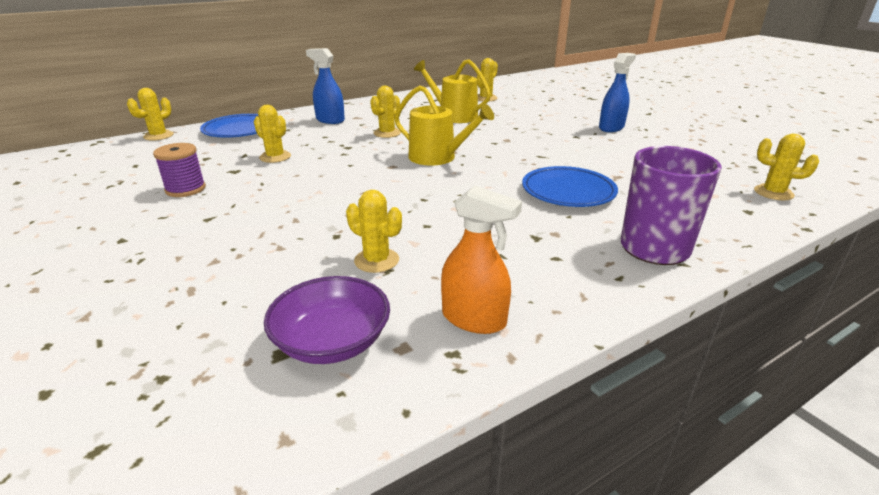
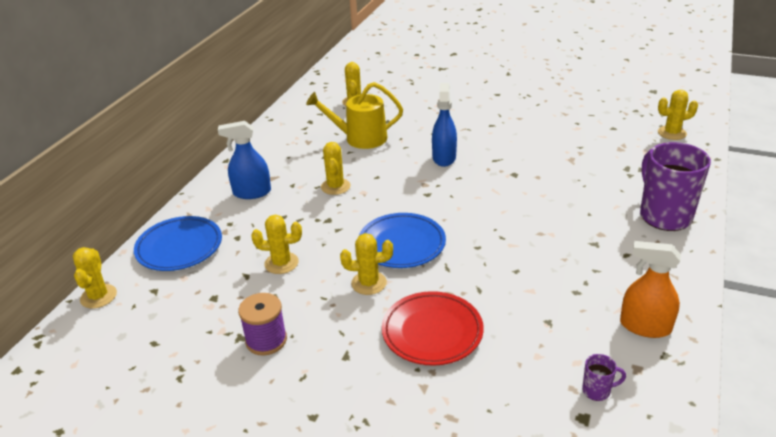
camera: 35 degrees left, 5 degrees up
purple bowl [264,276,390,364] -> purple mug [582,354,626,401]
yellow cactus [346,190,402,273] -> yellow cactus moved to [340,233,393,295]
yellow watering can [394,85,494,166] -> none
orange spray bottle [441,186,522,334] -> orange spray bottle turned 150 degrees counterclockwise [620,241,681,338]
blue plate [522,166,618,207] -> blue plate moved to [359,213,446,268]
blue spray bottle [599,53,636,132] -> blue spray bottle moved to [432,83,457,167]
none -> red plate [382,291,484,366]

